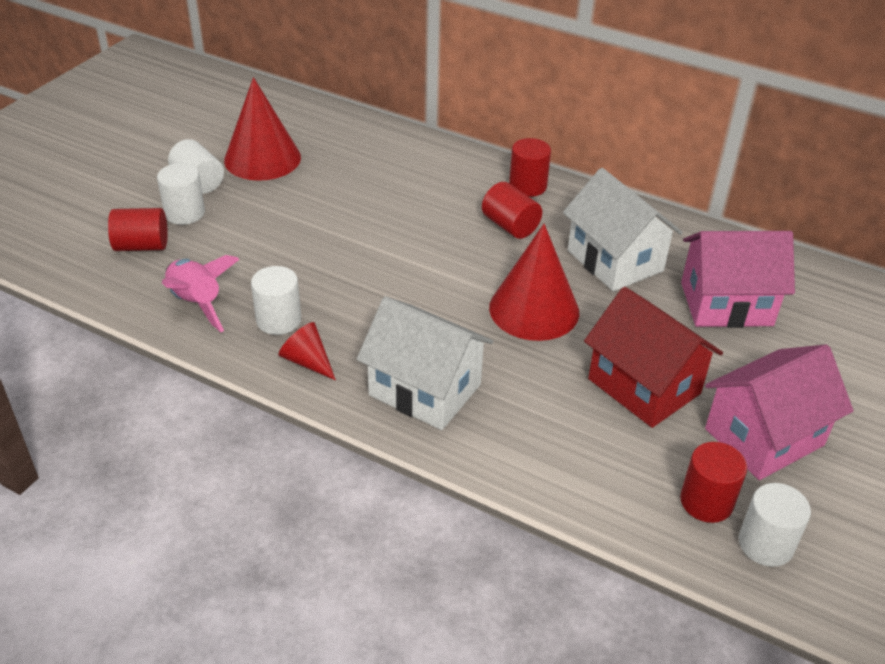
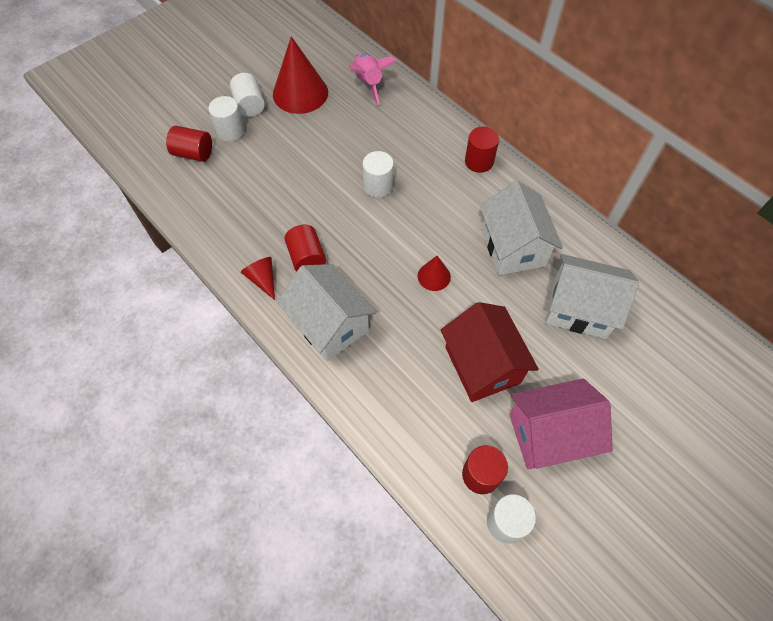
camera: 20 degrees right, 20 degrees up
pink rocket [162,255,240,332] -> pink rocket moved to [349,53,397,105]
white cylinder [251,266,301,335] -> white cylinder moved to [363,151,394,198]
red cylinder [482,182,542,239] -> red cylinder moved to [285,225,326,271]
red cone [489,224,579,341] -> red cone [418,256,451,291], size x0.50
pink house [681,231,795,328] -> white house [545,254,639,339]

